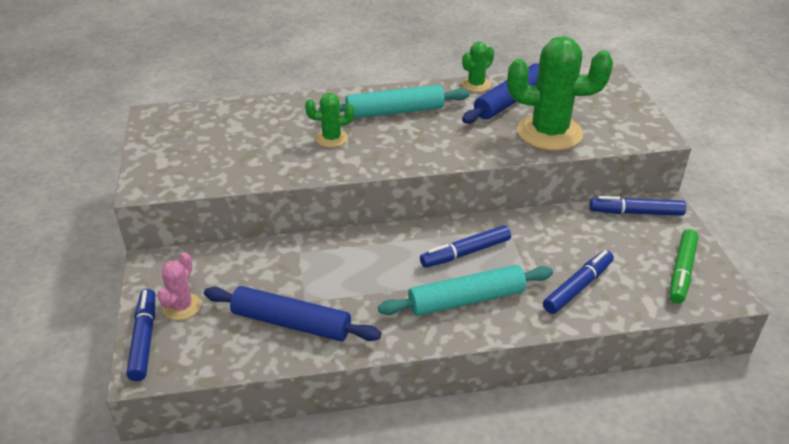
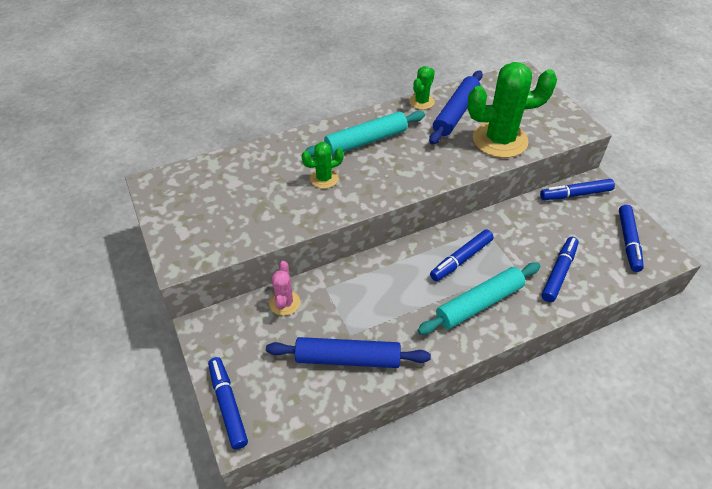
camera: 15 degrees left, 10 degrees up
pink cactus [157,252,201,320] -> pink cactus moved to [269,261,300,316]
green marker [670,229,699,304] -> blue marker [619,205,644,272]

